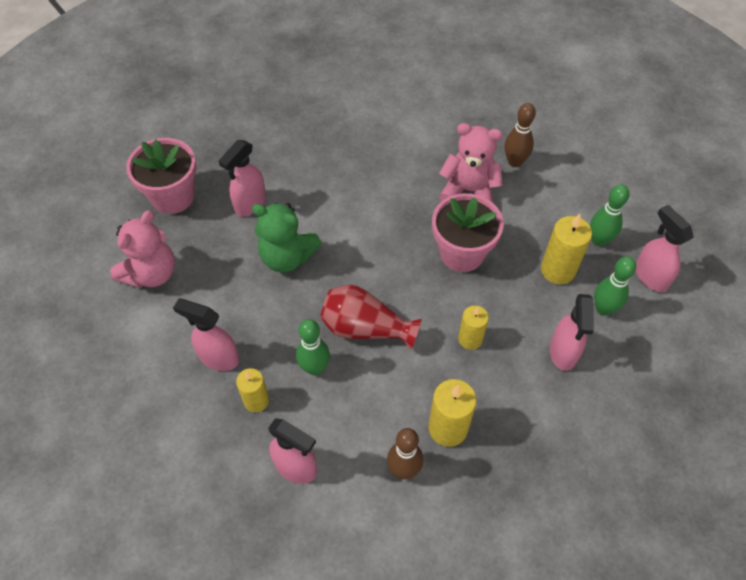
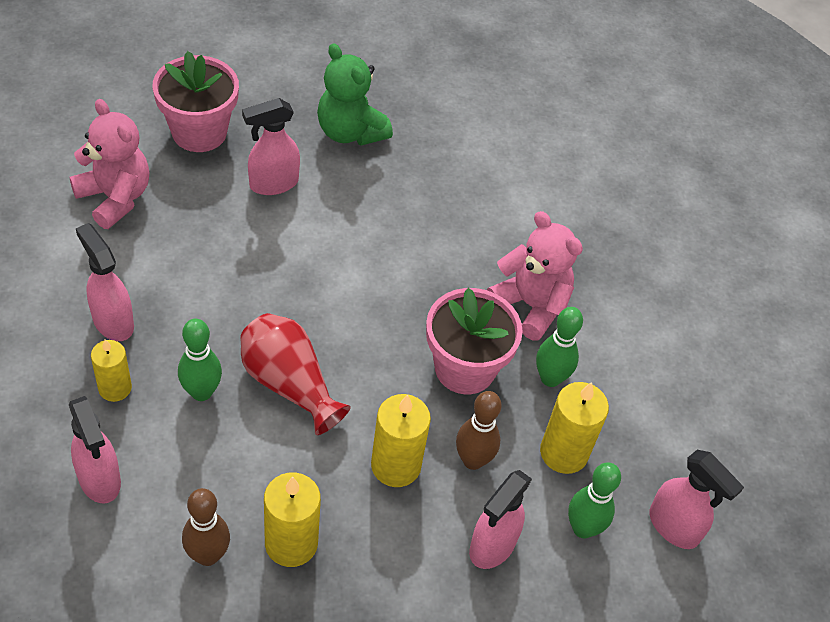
camera: 25 degrees right, 5 degrees down
pink teddy bear [110,210,175,288] -> pink teddy bear turned 105 degrees counterclockwise [69,99,149,229]
green teddy bear [252,203,321,272] -> green teddy bear moved to [317,43,393,146]
yellow candle [458,305,489,350] -> yellow candle [371,394,431,487], size x1.51
brown bowling pin [505,103,536,167] -> brown bowling pin moved to [456,391,501,470]
green bowling pin [590,184,629,246] -> green bowling pin moved to [536,307,583,387]
pink spray bottle [636,205,693,292] -> pink spray bottle turned 135 degrees clockwise [649,450,744,549]

